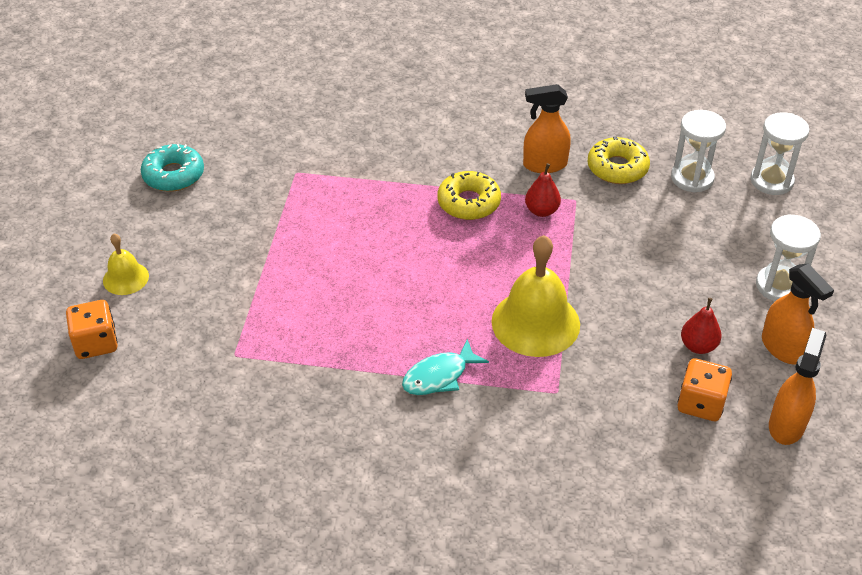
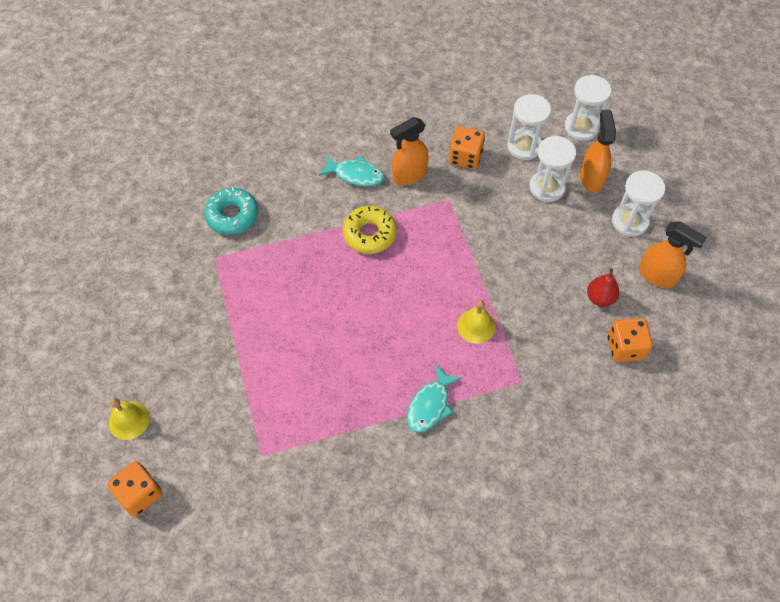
camera: 25 degrees left, 15 degrees up
turquoise donut [141,144,204,192] -> turquoise donut moved to [204,187,258,235]
yellow bell [492,235,580,357] -> yellow bell [457,300,496,344], size x0.53
red pear [525,163,561,217] -> none
yellow donut [588,136,650,184] -> orange dice [449,126,485,169]
orange spray bottle [769,328,827,445] -> orange spray bottle moved to [580,110,616,193]
none -> turquoise fish [319,155,385,186]
none -> white hourglass [529,136,576,202]

